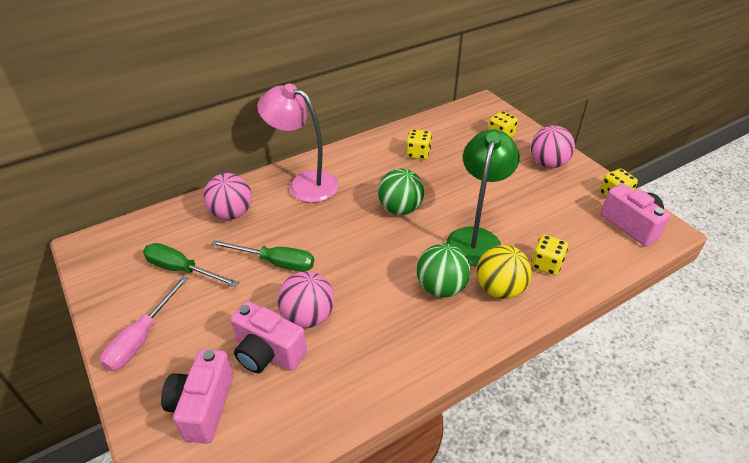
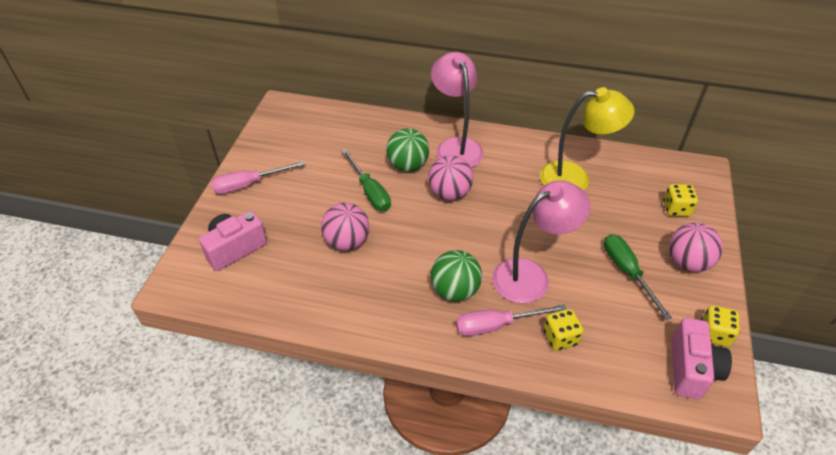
camera: 45 degrees right, 5 degrees up
green screwdriver [143,243,239,287] -> green screwdriver moved to [604,234,672,320]
pink ball [204,173,252,220] -> pink ball moved to [428,155,473,200]
pink camera [231,301,307,373] -> none
green ball [378,168,424,215] -> green ball moved to [386,128,429,172]
yellow dice [405,129,432,160] -> yellow lamp [540,87,635,190]
green lamp [446,129,520,266] -> pink lamp [492,180,590,303]
yellow ball [477,245,532,299] -> pink screwdriver [456,304,566,336]

